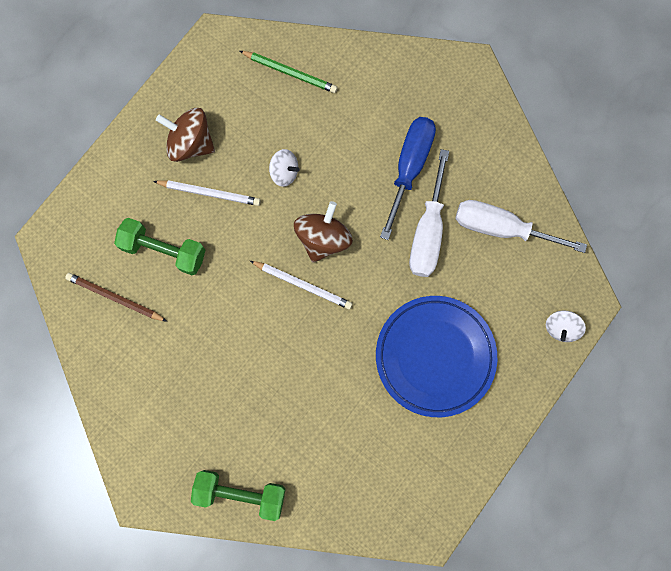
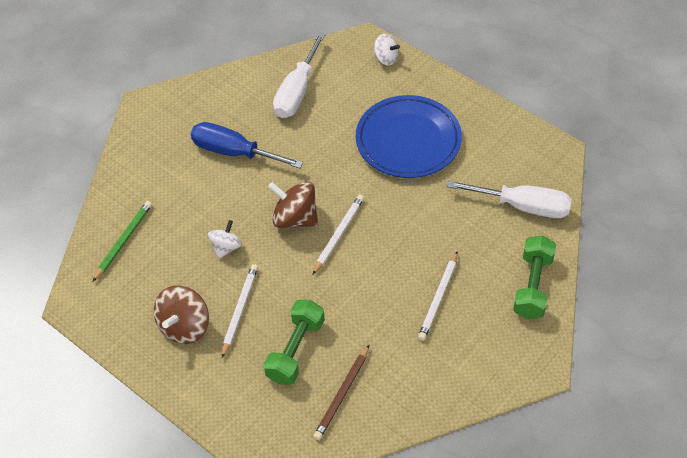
camera: 85 degrees left, 25 degrees down
white screwdriver [409,149,449,277] -> white screwdriver moved to [447,180,572,218]
none -> white pencil [418,252,457,341]

